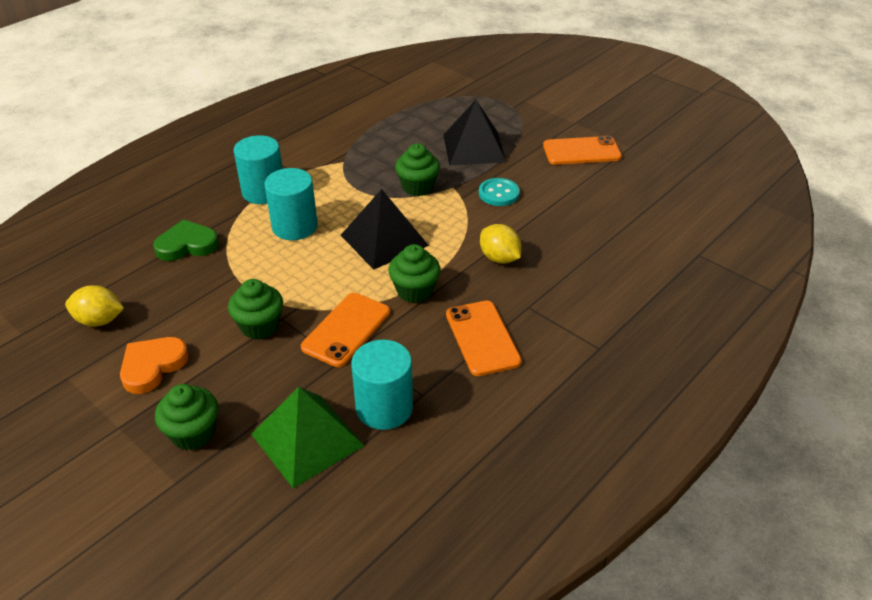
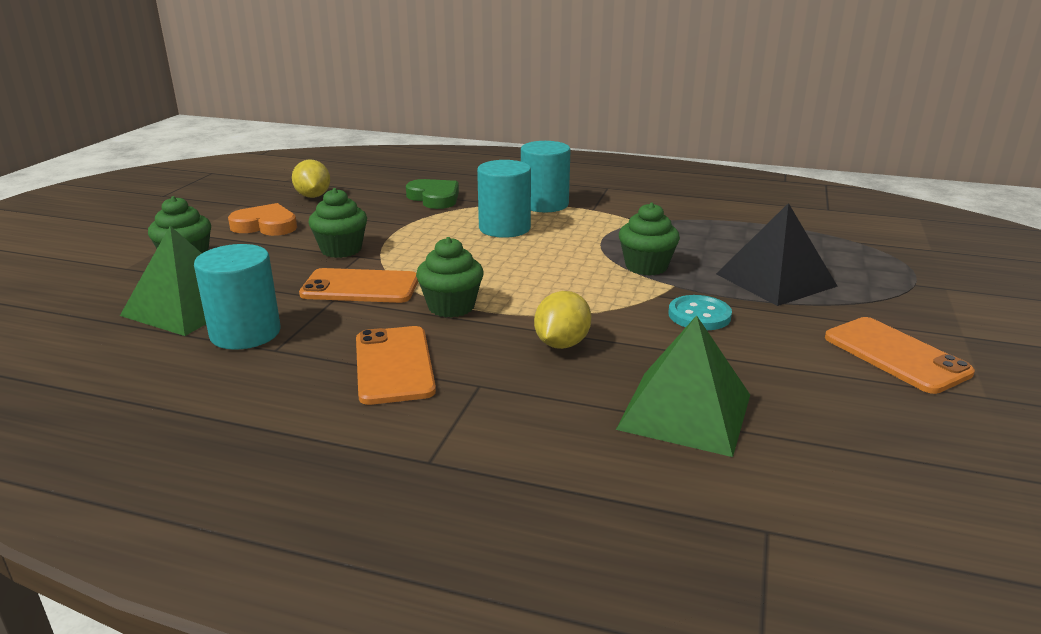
camera: 65 degrees right, 15 degrees down
black pyramid [341,189,429,270] -> none
orange phone [446,301,522,376] -> orange phone turned 60 degrees counterclockwise [356,326,436,405]
none -> green pyramid [616,315,750,457]

